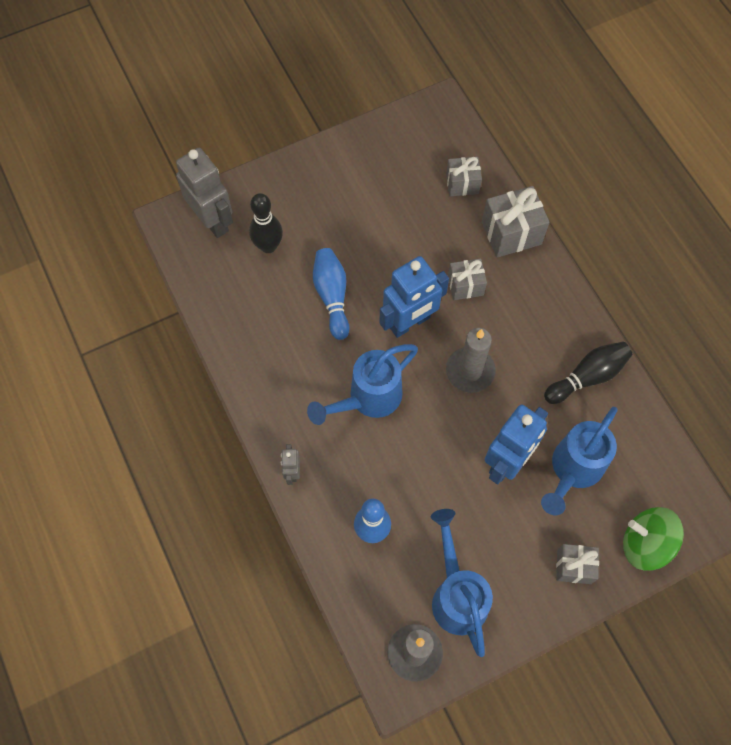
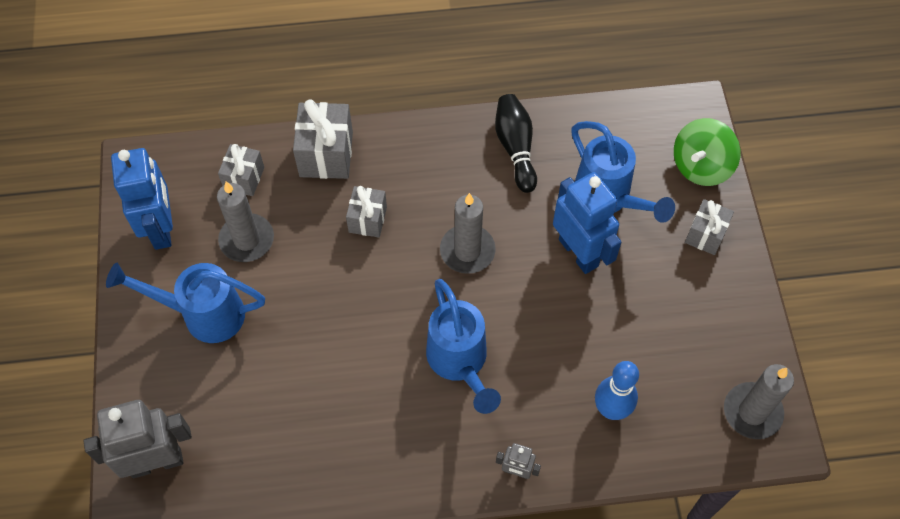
camera: 70 degrees left, 5 degrees down
black bowling pin [249,193,283,253] -> none
blue bowling pin [313,248,350,340] -> none
blue robot [379,256,449,338] -> blue robot moved to [111,148,173,250]
blue watering can [431,509,493,657] -> blue watering can moved to [106,263,265,343]
none -> grey candle [217,181,274,262]

